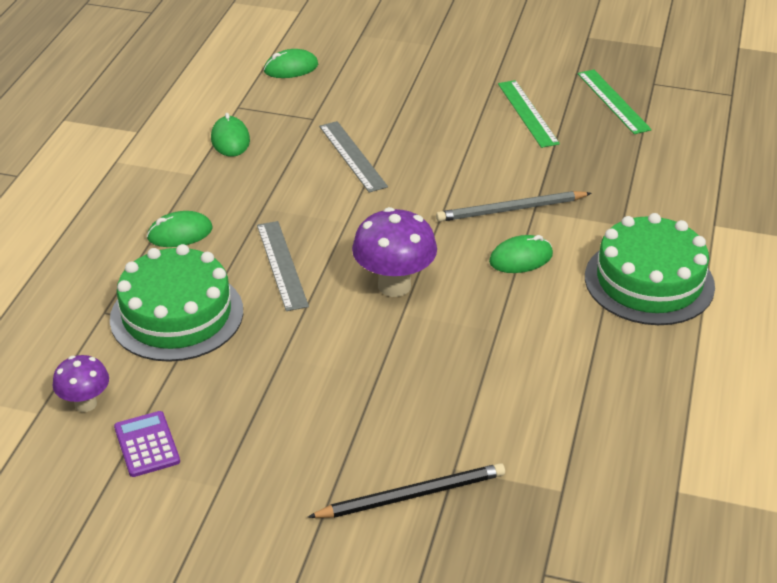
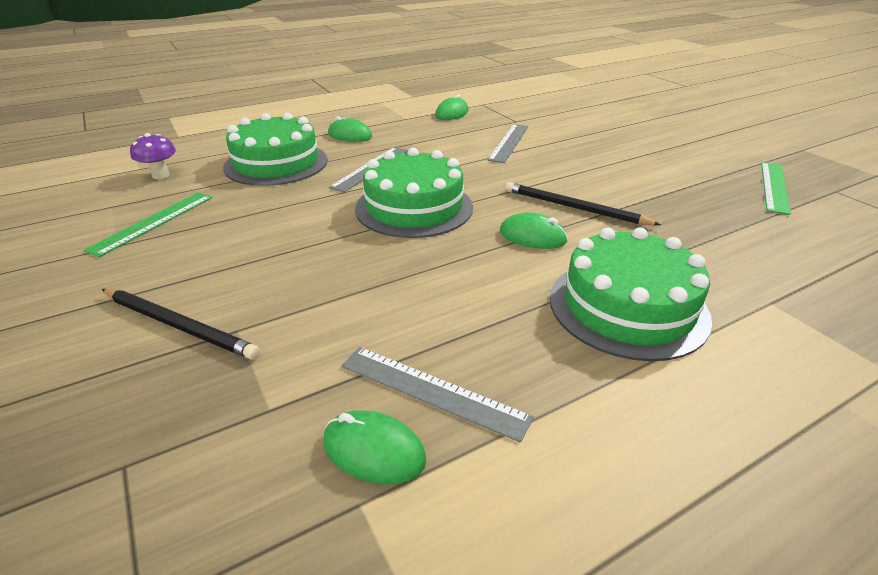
camera: 45 degrees right, 5 degrees down
purple calculator [114,411,180,477] -> none
green mouse [264,49,318,78] -> green mouse moved to [323,410,426,484]
purple mushroom [352,207,437,297] -> green cake [355,147,473,238]
grey pencil [436,191,592,222] -> black pencil [505,182,661,225]
green ruler [498,80,560,148] -> green ruler moved to [84,193,213,257]
none -> grey ruler [341,347,534,443]

